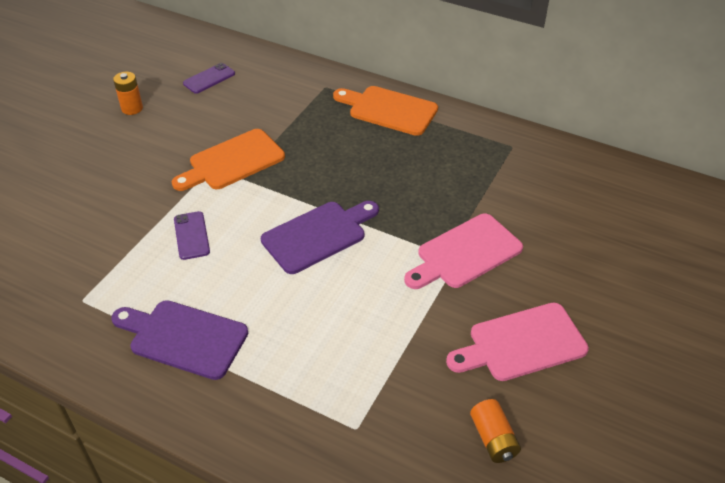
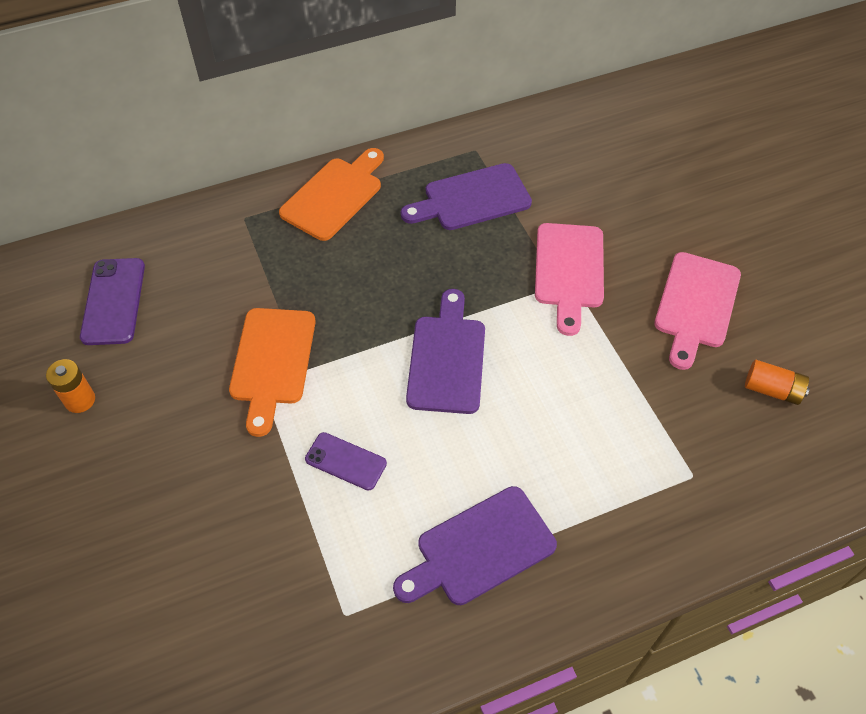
camera: 50 degrees left, 10 degrees up
purple phone [183,63,235,94] -> purple phone [80,258,145,345], size x1.51
orange cutting board [333,86,438,136] -> orange cutting board turned 150 degrees clockwise [279,148,384,241]
none -> purple cutting board [401,163,532,230]

